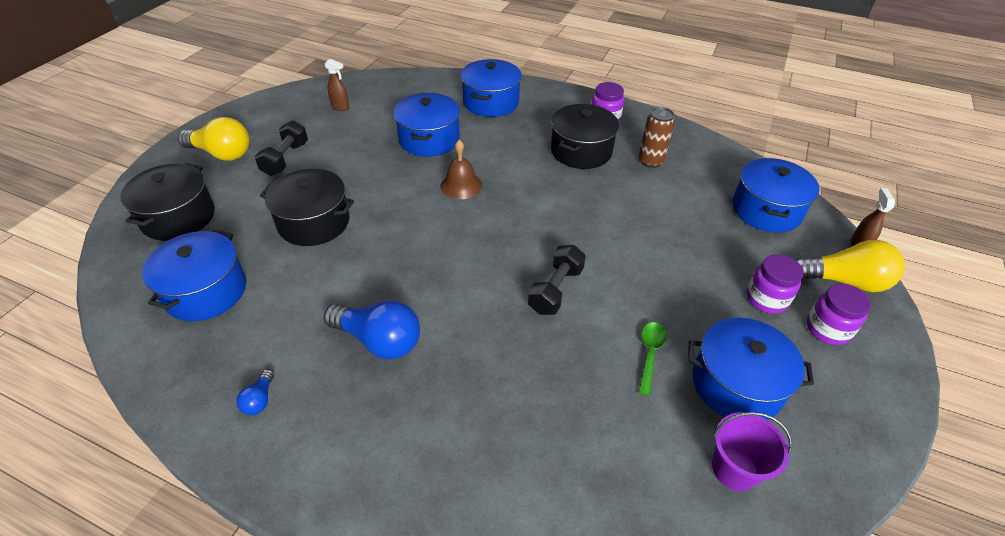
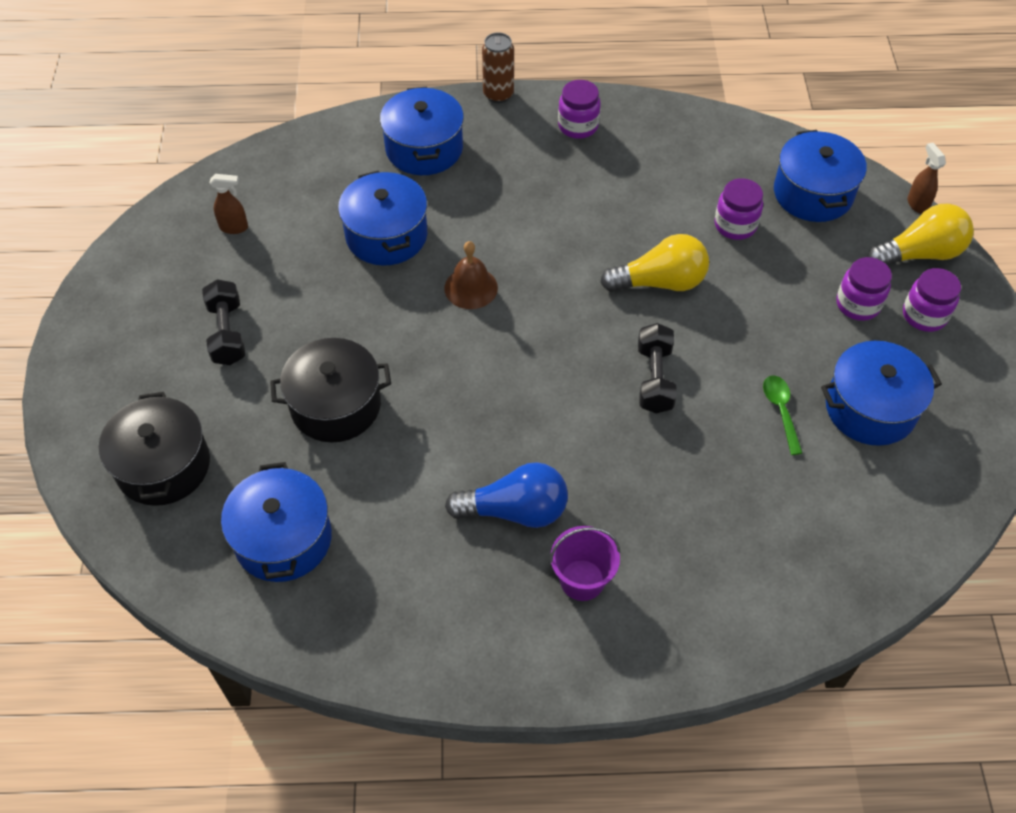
camera: 25 degrees left, 10 degrees up
yellow light bulb [178,117,250,161] -> yellow light bulb moved to [600,234,709,292]
blue light bulb [236,369,274,415] -> none
black pot [551,104,619,169] -> none
brown can [639,107,675,168] -> brown can moved to [482,33,514,103]
purple bucket [712,412,792,491] -> purple bucket moved to [550,526,620,601]
none -> purple jar [714,178,763,240]

